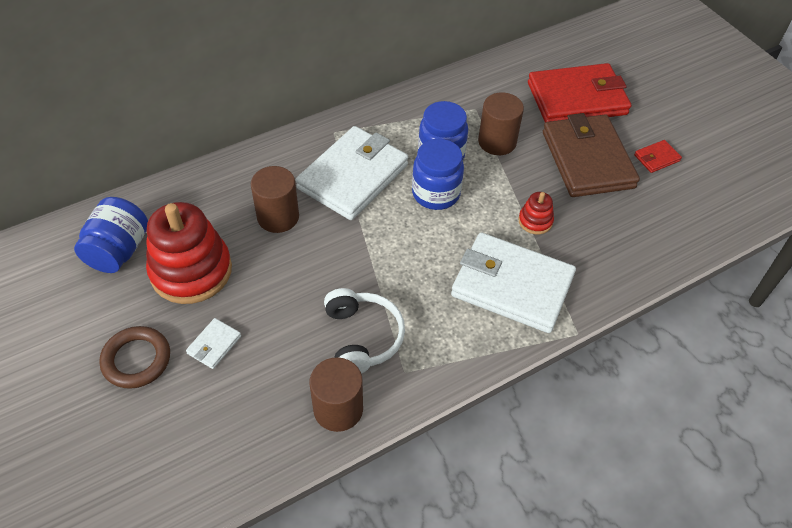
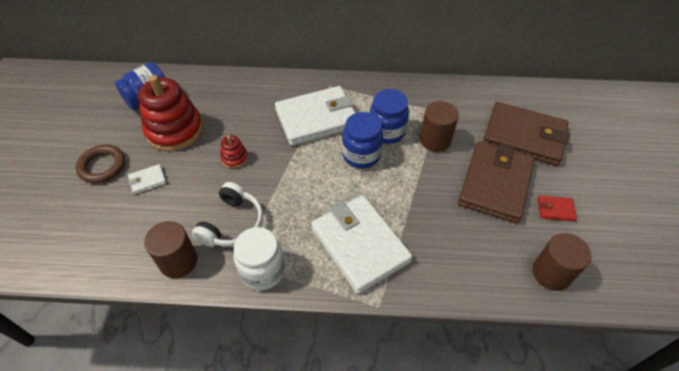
camera: 35 degrees right, 0 degrees up
brown cylinder [251,166,299,233] -> brown cylinder moved to [532,233,591,291]
red stacking toy [518,192,554,234] -> red stacking toy moved to [220,135,248,169]
red wallet [528,63,631,122] -> brown wallet [483,102,570,166]
none -> white jar [233,227,285,291]

